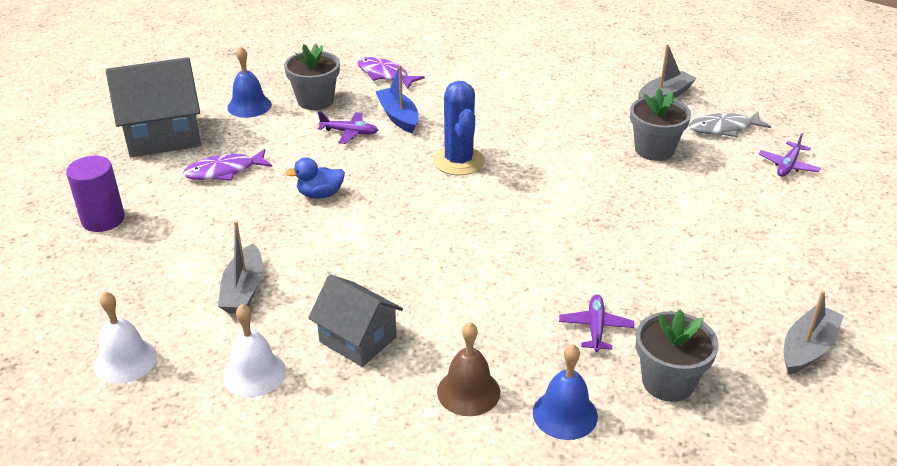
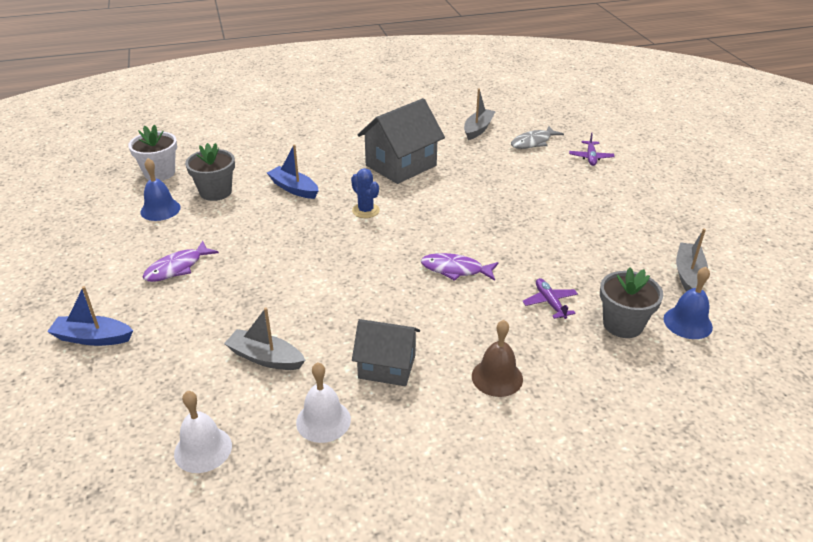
camera: 25 degrees left, 0 degrees up
purple cylinder [66,156,125,232] -> blue boat [47,286,133,346]
grey house [106,57,201,157] -> grey house moved to [358,98,445,184]
grey boat [218,221,263,314] -> grey boat turned 135 degrees clockwise [224,307,305,370]
blue duck [286,157,345,199] -> none
purple plane [318,112,378,144] -> none
purple fish [358,57,425,89] -> purple fish moved to [421,253,499,281]
blue cactus [433,81,485,176] -> blue cactus [351,168,380,218], size x0.65
blue bell [533,344,598,440] -> blue bell moved to [663,267,713,339]
grey flower pot [630,88,691,161] -> none
none -> white flower pot [128,125,177,181]

